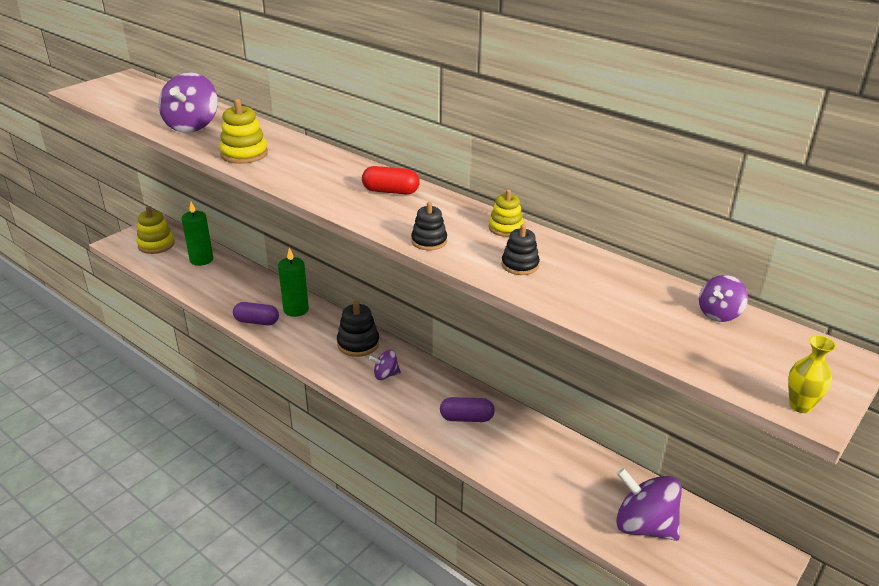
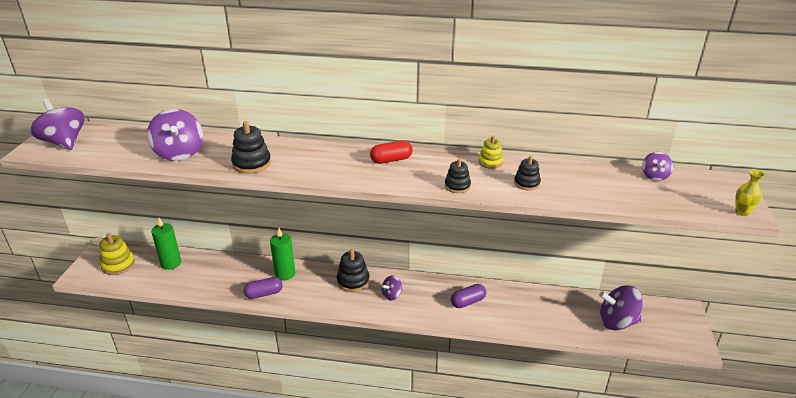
camera: 30 degrees left, 0 degrees up
yellow stacking toy [219,99,268,164] -> black stacking toy [231,121,271,174]
none -> purple spinning top [30,99,85,150]

